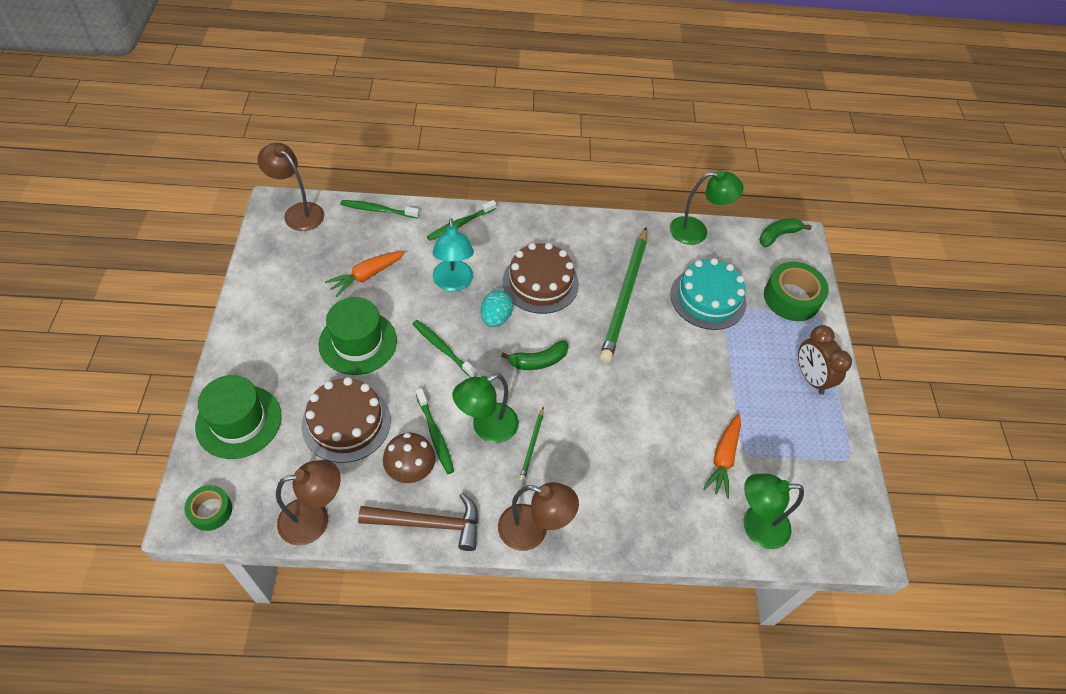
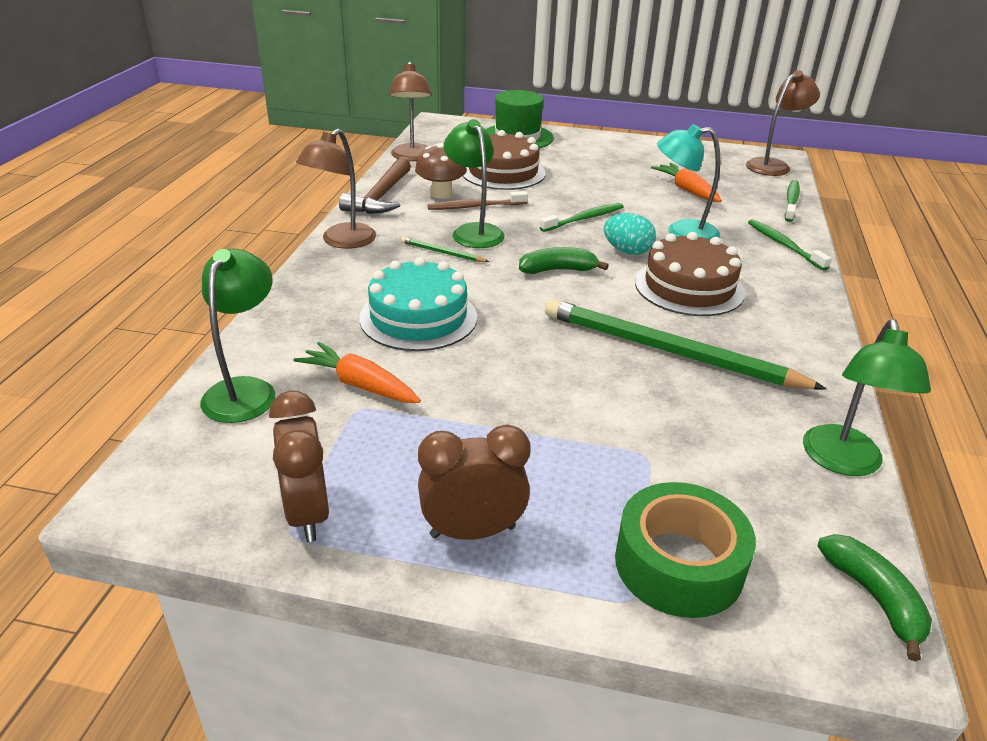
camera: 105 degrees right, 20 degrees down
green tape [184,485,232,531] -> none
green hat [319,297,397,375] -> none
green toothbrush [416,388,454,474] -> brown toothbrush [428,191,528,210]
green banana [501,340,568,370] -> green banana turned 90 degrees clockwise [519,247,609,274]
turquoise cake [670,258,746,330] -> turquoise cake moved to [359,257,477,351]
none -> brown clock [269,391,329,542]

